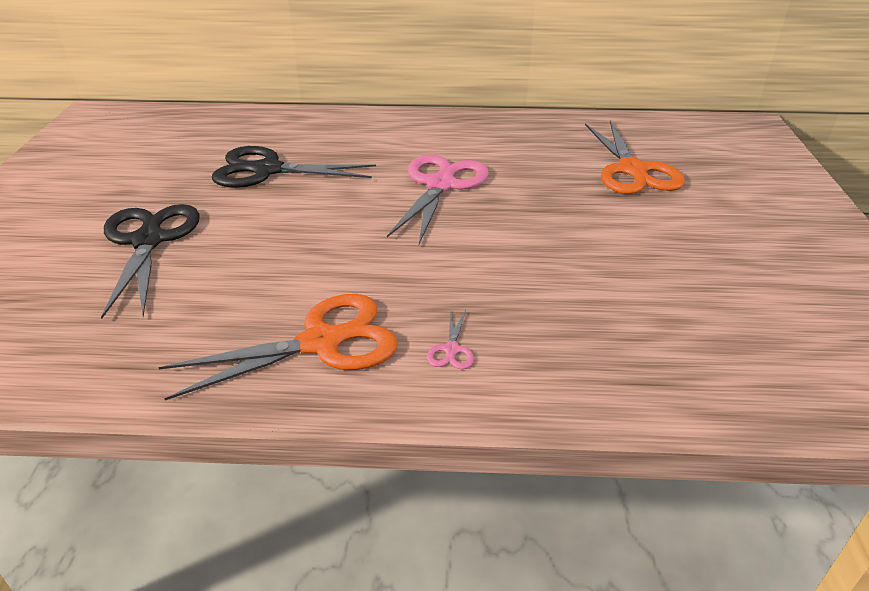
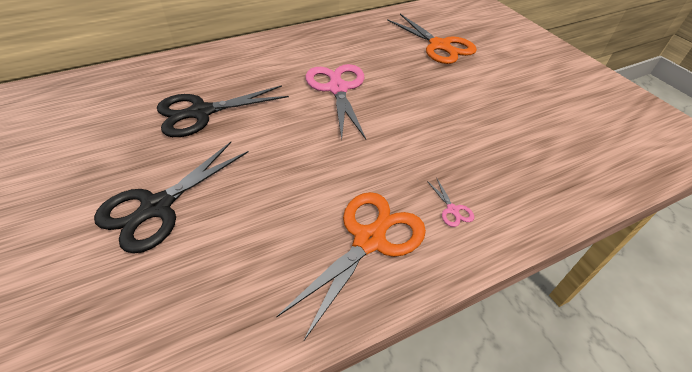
camera: 30 degrees left, 10 degrees up
black scissors [101,204,200,319] -> black scissors turned 105 degrees counterclockwise [94,142,249,253]

